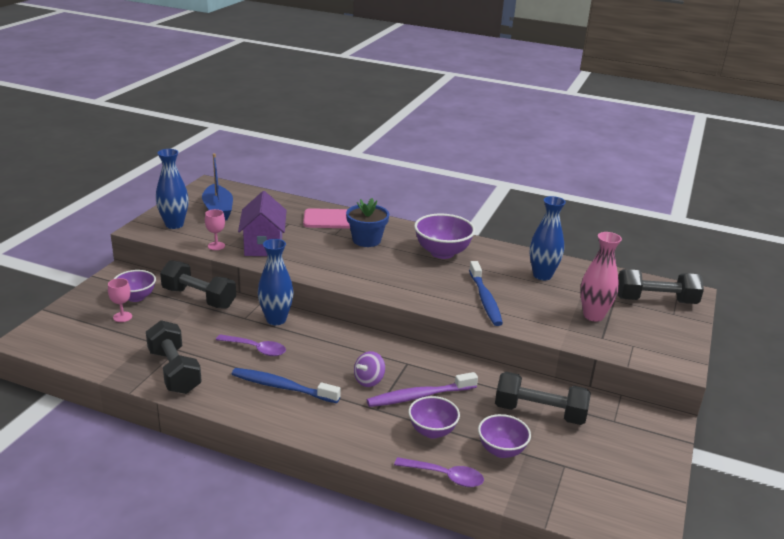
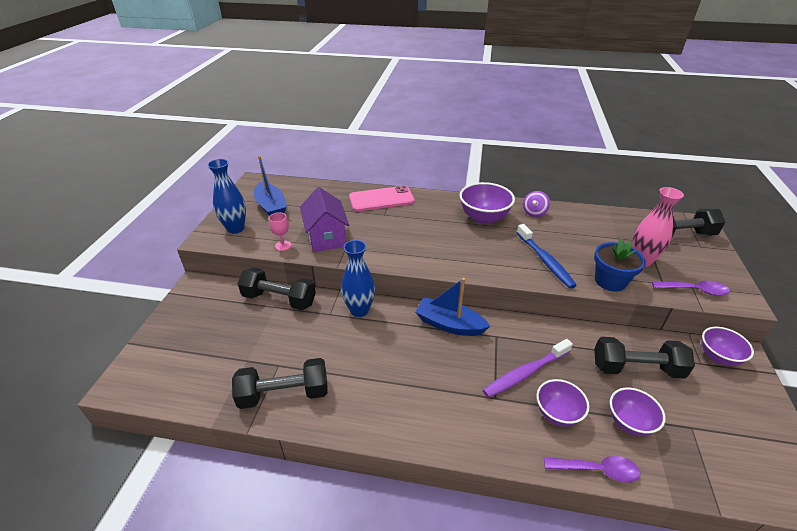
camera: 10 degrees left, 10 degrees up
pink goblet [108,278,132,322] -> none
purple bowl [114,270,156,302] -> purple bowl moved to [702,327,754,366]
black dumbbell [146,320,202,394] -> black dumbbell turned 60 degrees counterclockwise [232,358,328,409]
purple spoon [216,334,286,356] -> purple spoon moved to [652,281,730,296]
blue toothbrush [232,368,341,403] -> none
blue flower pot [346,198,389,247] -> blue flower pot moved to [594,239,646,292]
purple spinning top [354,351,385,387] -> purple spinning top moved to [523,191,550,217]
blue vase [530,196,566,280] -> none
none -> blue boat [415,278,490,336]

